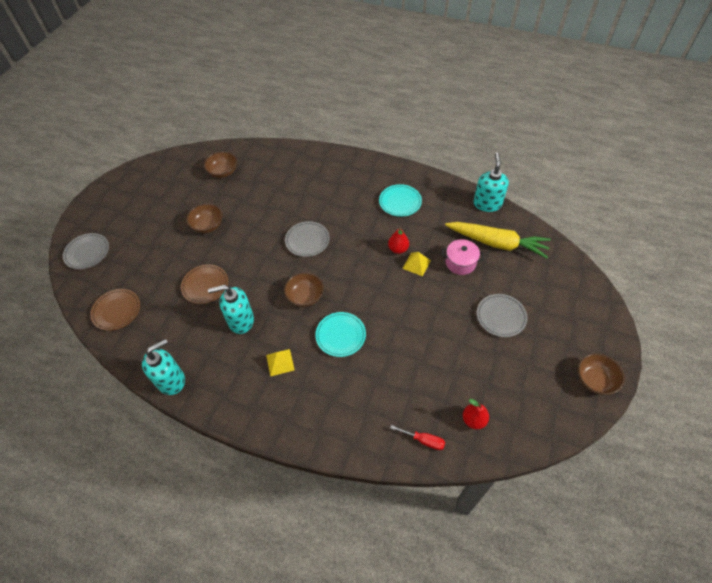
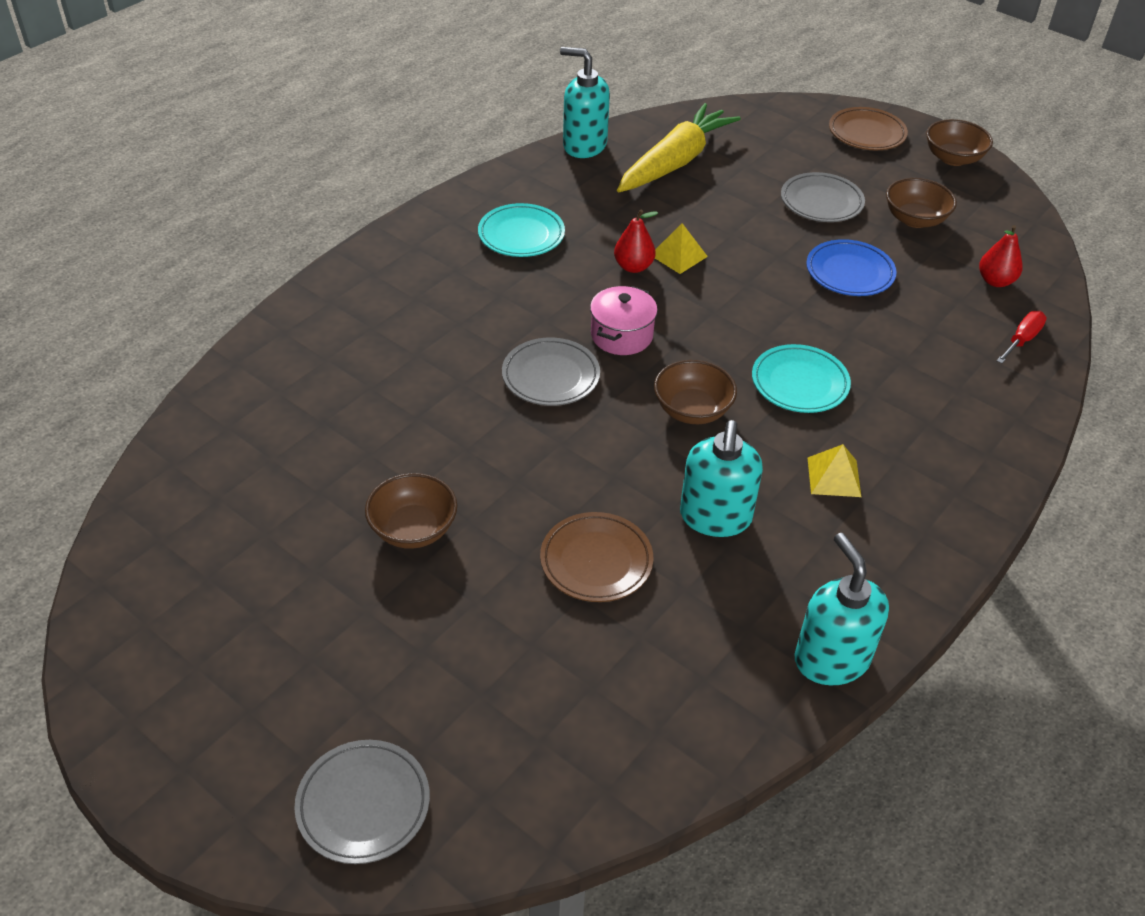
camera: 75 degrees left, 10 degrees down
brown plate [90,289,140,331] -> brown plate moved to [829,107,908,150]
brown bowl [204,151,237,178] -> brown bowl moved to [886,178,957,228]
pink pot [442,239,484,275] -> pink pot moved to [590,286,658,355]
none -> blue plate [806,239,897,296]

